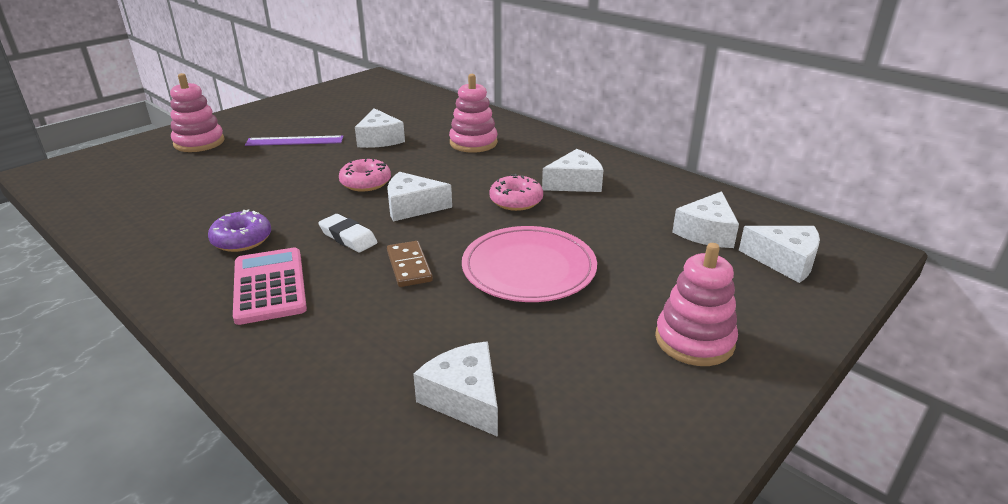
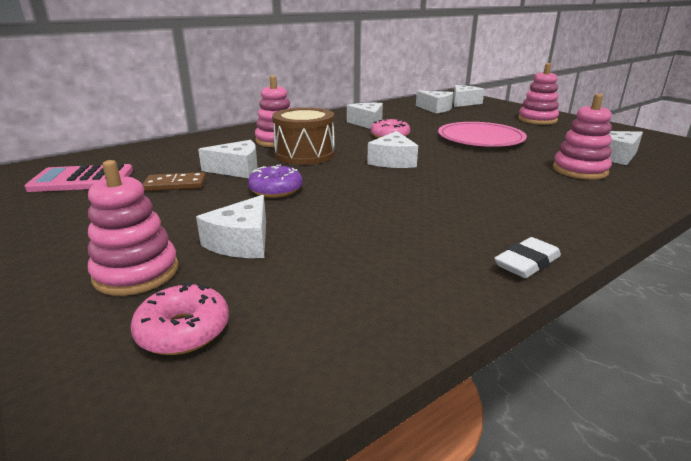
camera: 80 degrees left, 5 degrees down
purple donut [208,210,271,252] -> purple donut moved to [248,165,303,198]
pink calculator [233,248,307,325] -> pink calculator moved to [25,164,133,192]
purple ruler [245,135,344,146] -> none
white eraser [318,214,377,252] -> white eraser moved to [494,237,561,278]
pink donut [339,158,391,192] -> pink donut moved to [131,282,229,355]
brown domino [387,241,433,287] -> brown domino moved to [142,172,206,191]
none -> white cheese [196,195,266,258]
none -> brown drum [272,107,335,165]
none -> pink stacking toy [553,94,612,180]

